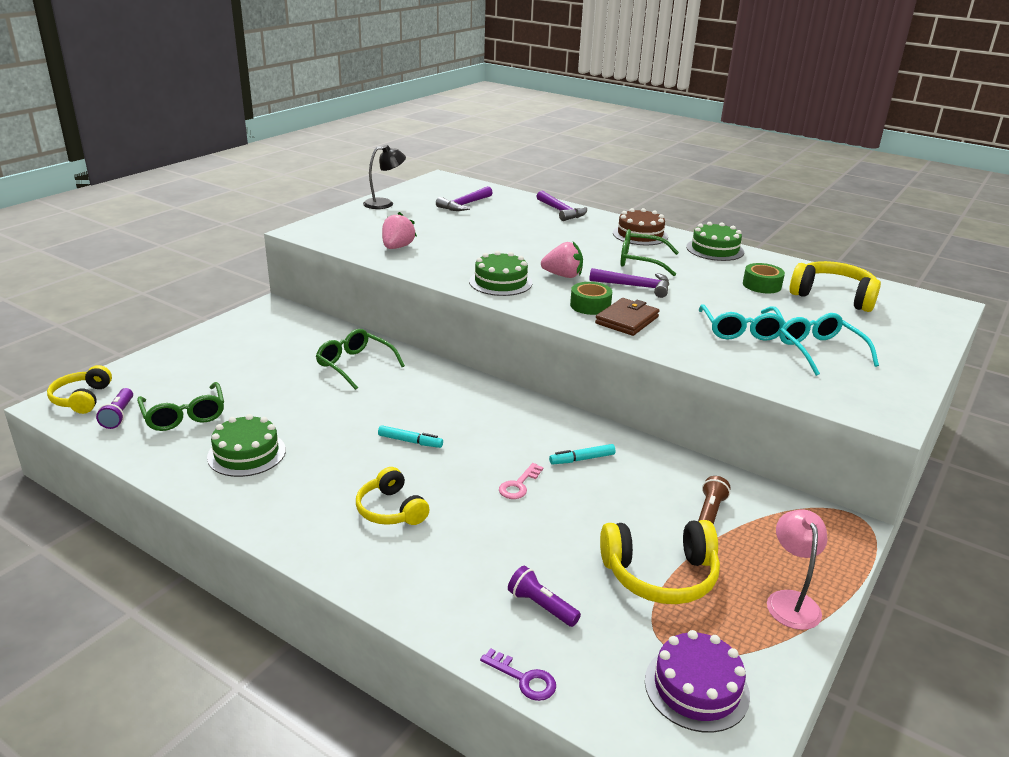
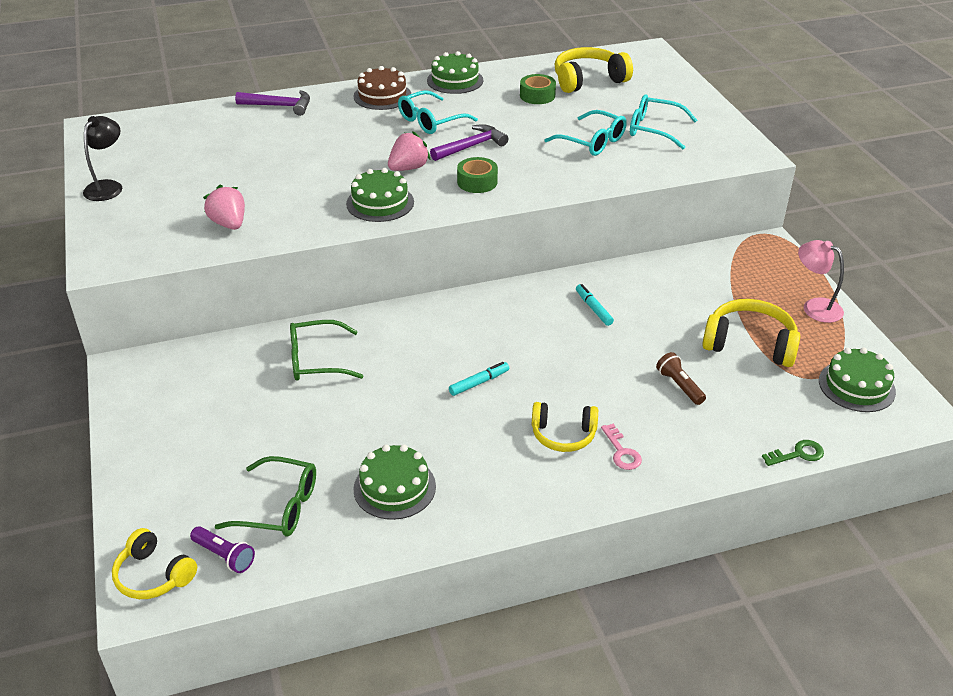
camera: 50 degrees left, 10 degrees up
purple hammer [436,186,493,211] -> none
purple key [480,648,556,701] -> green key [762,440,824,466]
pink key [499,463,543,499] -> pink key moved to [601,424,642,470]
purple flashlight [508,566,581,627] -> none
turquoise marker [549,444,616,464] -> turquoise marker turned 135 degrees clockwise [576,284,614,326]
brown wallet [595,298,659,336] -> none
yellow headphones [600,520,720,604] -> yellow headphones turned 105 degrees counterclockwise [702,299,800,367]
green glasses [620,229,679,276] -> turquoise glasses [398,90,478,134]
purple cake [645,630,750,733] -> green cake [819,348,896,412]
brown flashlight [698,476,731,525] -> brown flashlight moved to [656,352,706,405]

